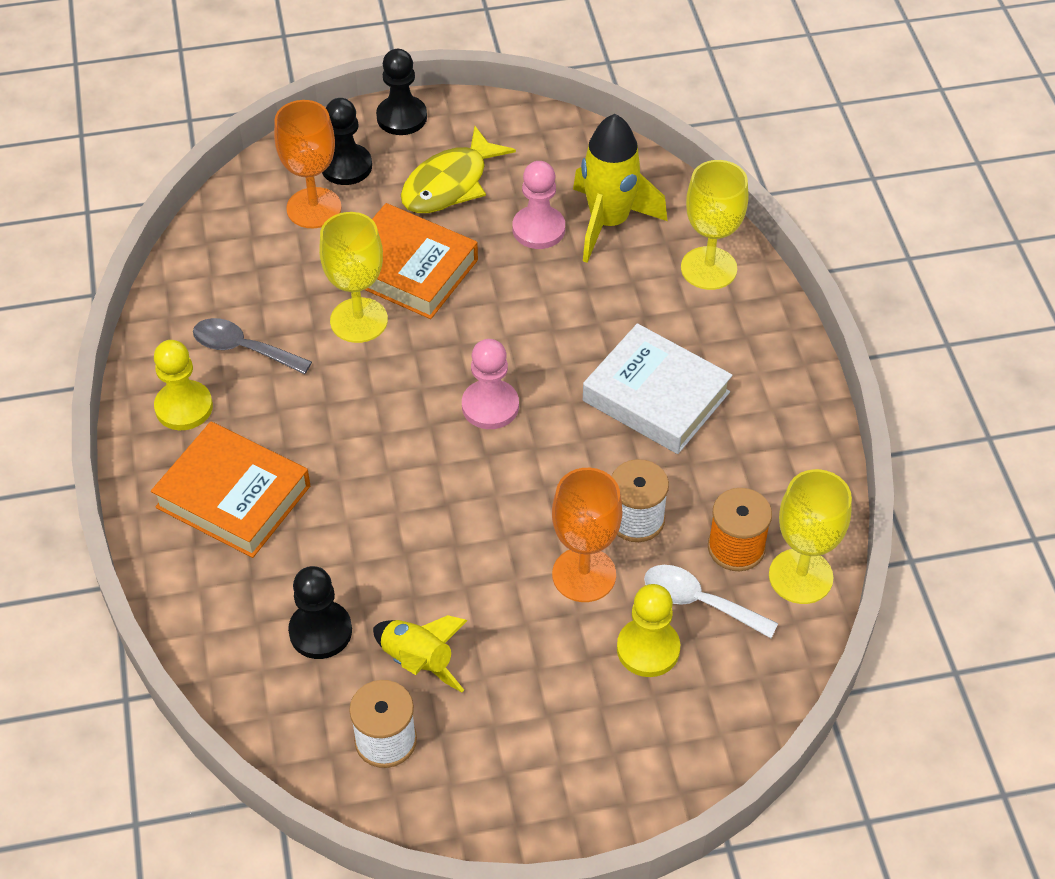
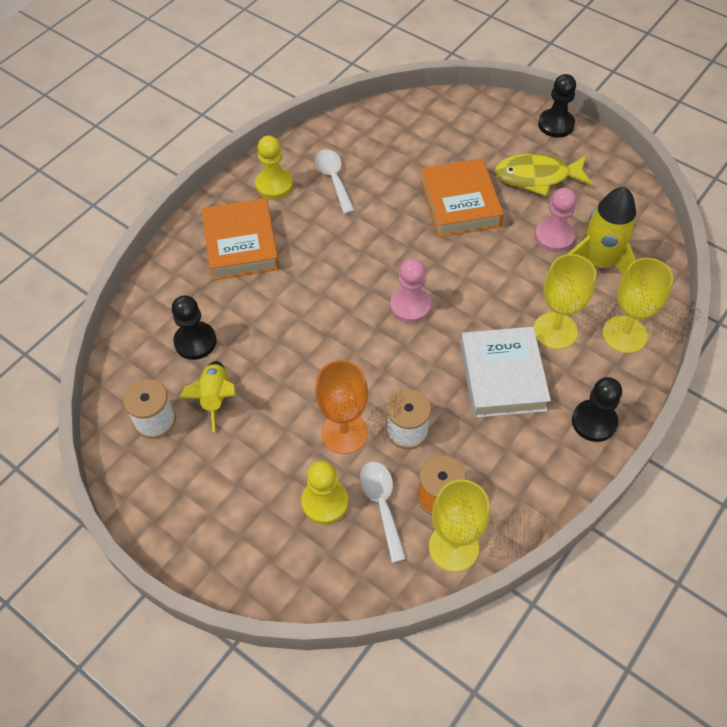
camera: 50 degrees right, 5 degrees up
grey spoon [193,318,312,374] -> white spoon [315,149,355,214]
orange goblet [274,100,342,228] -> none
yellow goblet [319,212,388,343] -> yellow goblet moved to [534,254,596,349]
black pawn [322,98,372,185] -> black pawn moved to [572,377,622,442]

